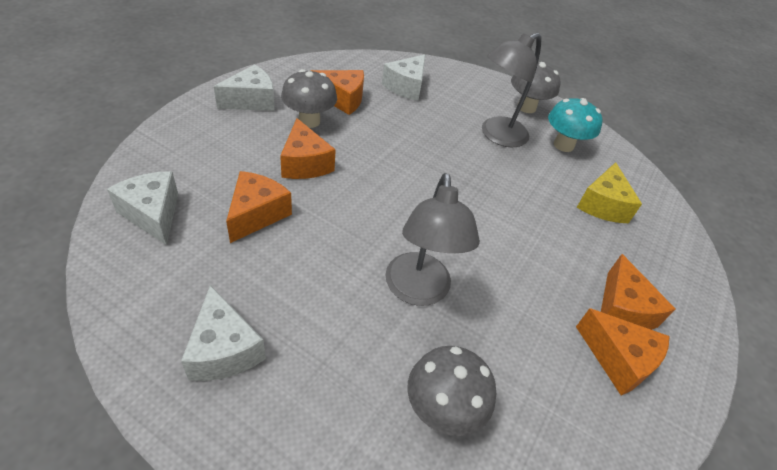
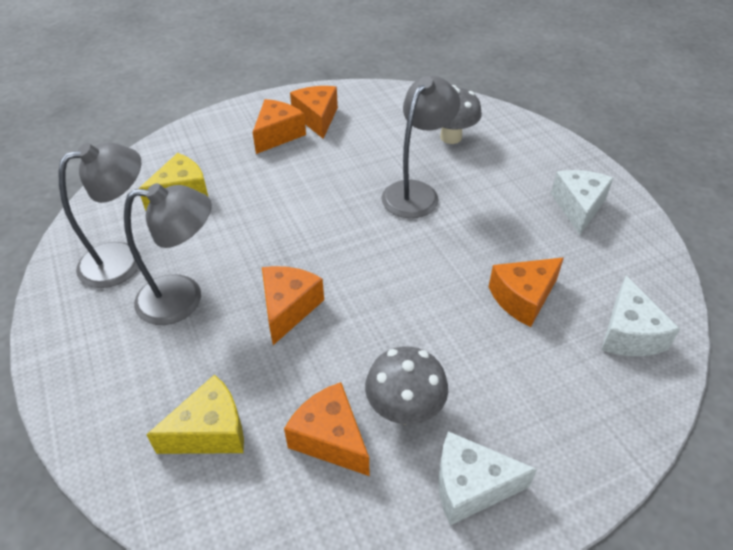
camera: 140 degrees left, 0 degrees up
orange cheese [280,118,336,179] -> orange cheese moved to [262,266,324,345]
white cheese [382,54,425,101] -> yellow cheese [146,374,244,454]
grey mushroom [511,62,560,113] -> none
turquoise mushroom [548,98,603,152] -> grey lamp [59,142,141,288]

